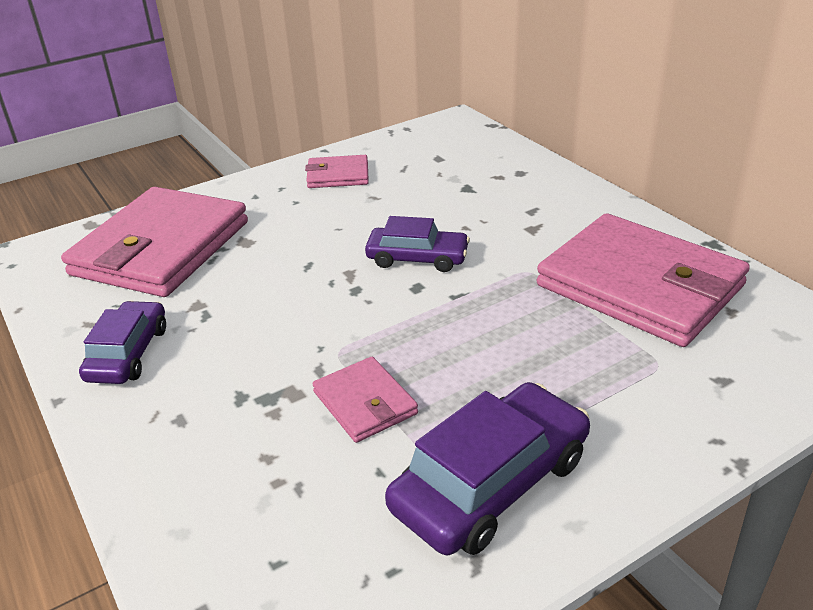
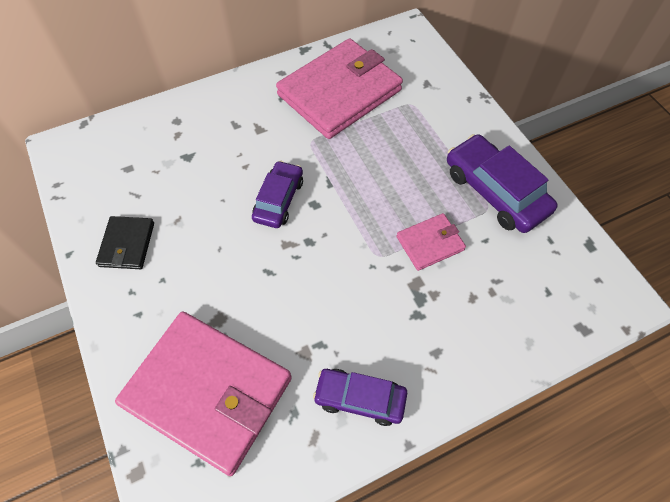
camera: 85 degrees left, 25 degrees up
pink wallet [305,155,369,188] -> black wallet [96,216,154,269]

